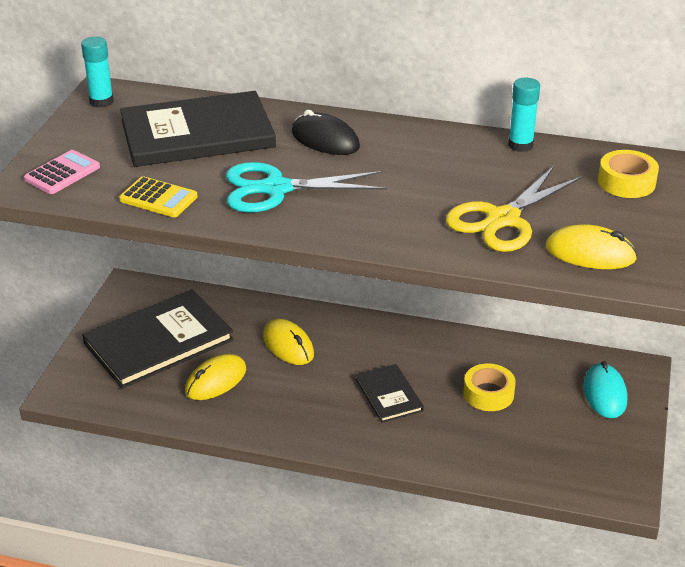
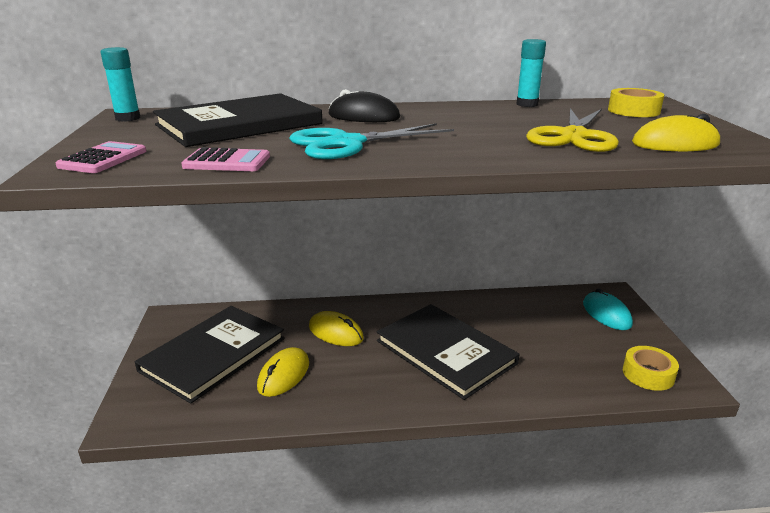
camera: 20 degrees left, 10 degrees down
yellow calculator [119,176,198,217] -> pink calculator [181,147,270,171]
black book [356,364,424,423] -> black book [377,304,520,400], size x1.94
yellow tape [463,363,516,411] -> yellow tape moved to [623,346,679,391]

